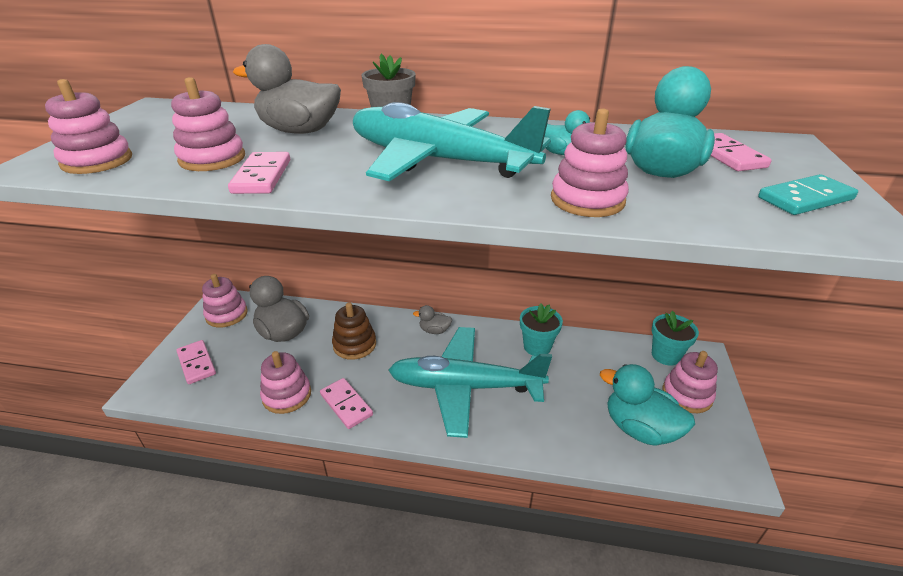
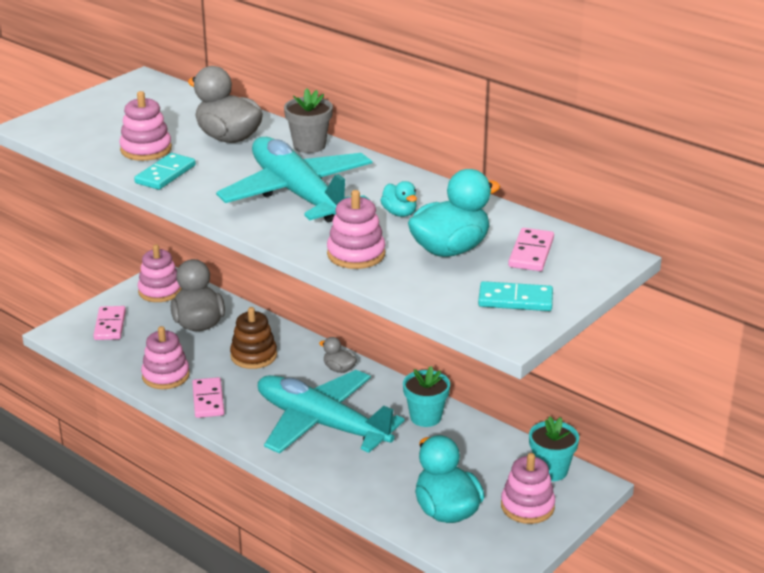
camera: 30 degrees right, 5 degrees down
pink stacking toy [45,79,132,174] -> none
pink domino [228,152,290,194] -> turquoise domino [134,153,196,190]

